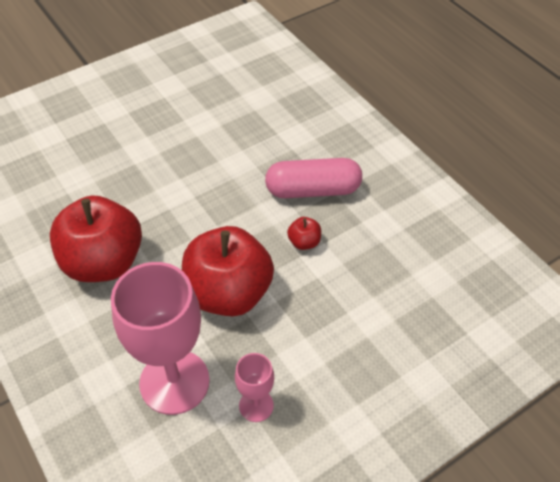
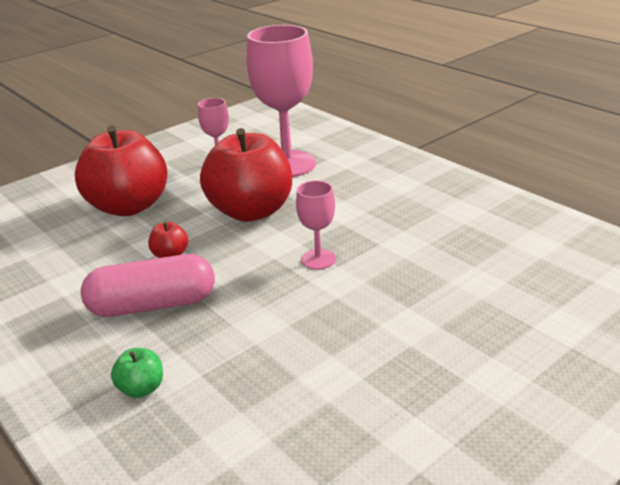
camera: 175 degrees right, 20 degrees down
red apple [50,195,142,282] -> red apple moved to [75,126,167,216]
none -> green apple [111,348,163,398]
none -> pink goblet [296,181,336,269]

